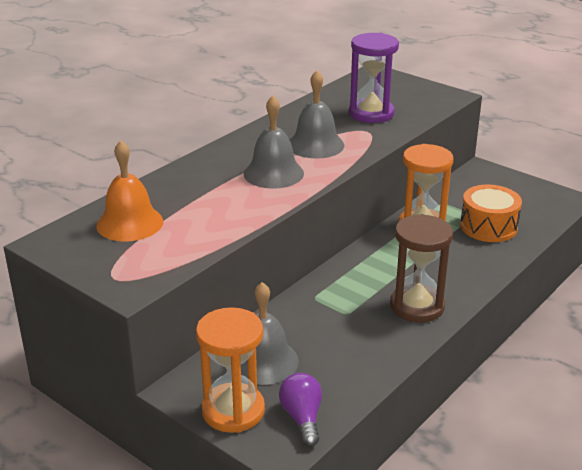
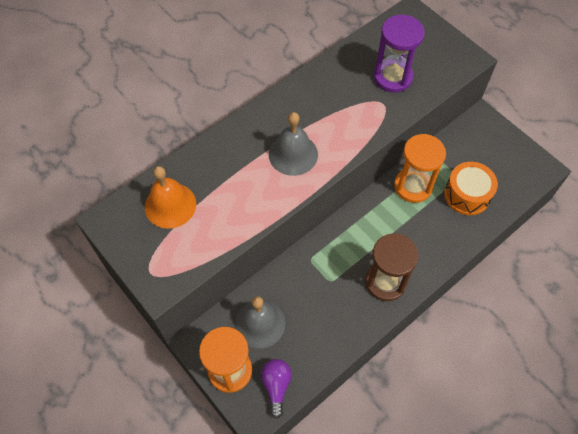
camera: 10 degrees right, 30 degrees up
grey bell [290,70,344,159] -> none

